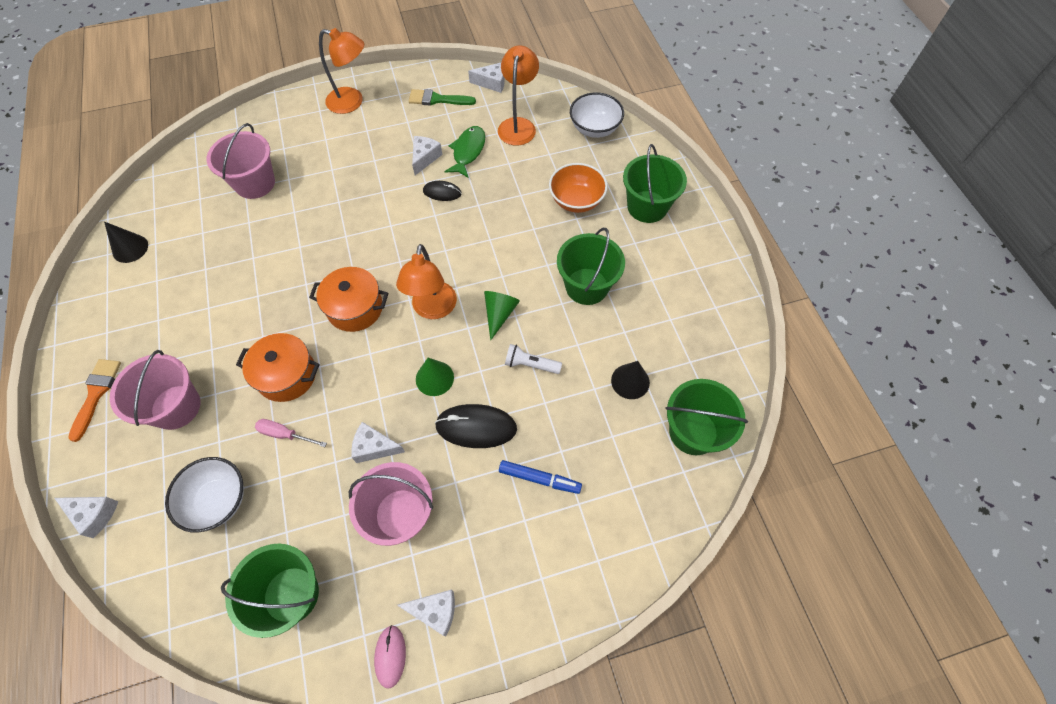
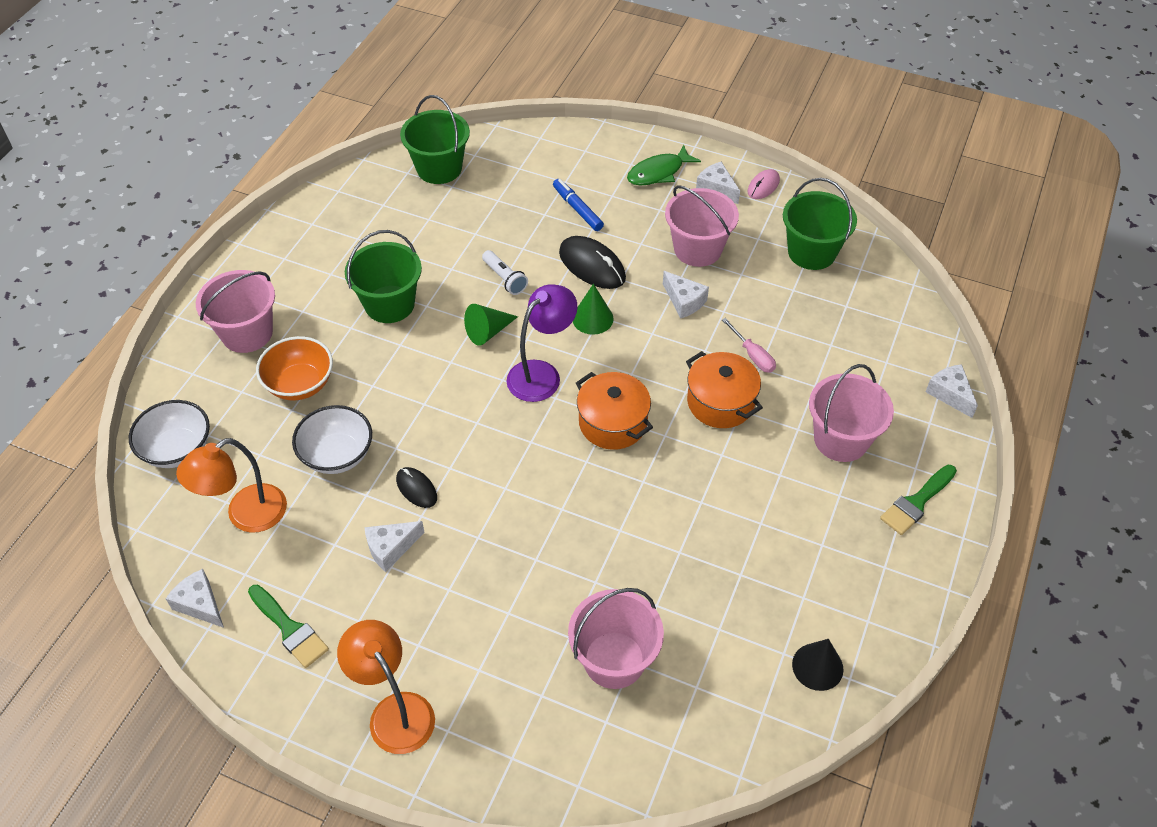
camera: 140 degrees left, 10 degrees down
orange brush [68,359,121,442] -> green brush [880,465,957,535]
white bowl [165,457,244,533] -> white bowl moved to [292,405,372,474]
orange lamp [396,244,457,319] -> purple lamp [507,285,578,402]
green fish [445,126,485,178] -> green fish moved to [627,145,701,185]
black cone [611,361,650,399] -> none
green bucket [623,144,687,223] -> pink bucket [196,270,275,353]

